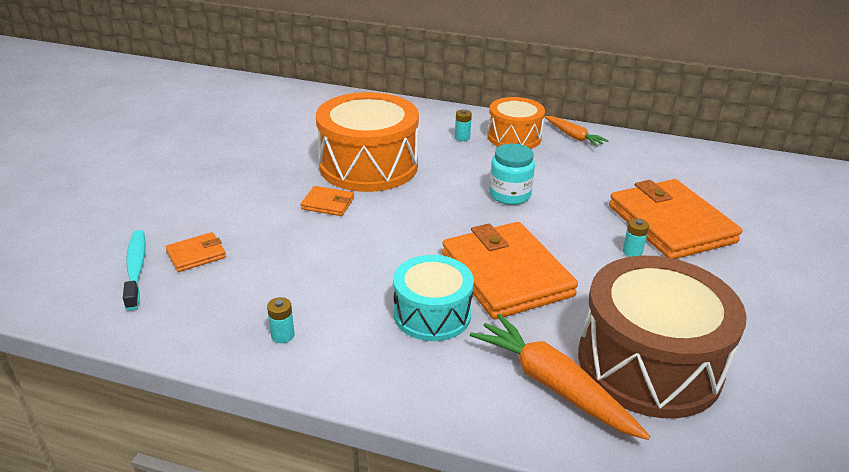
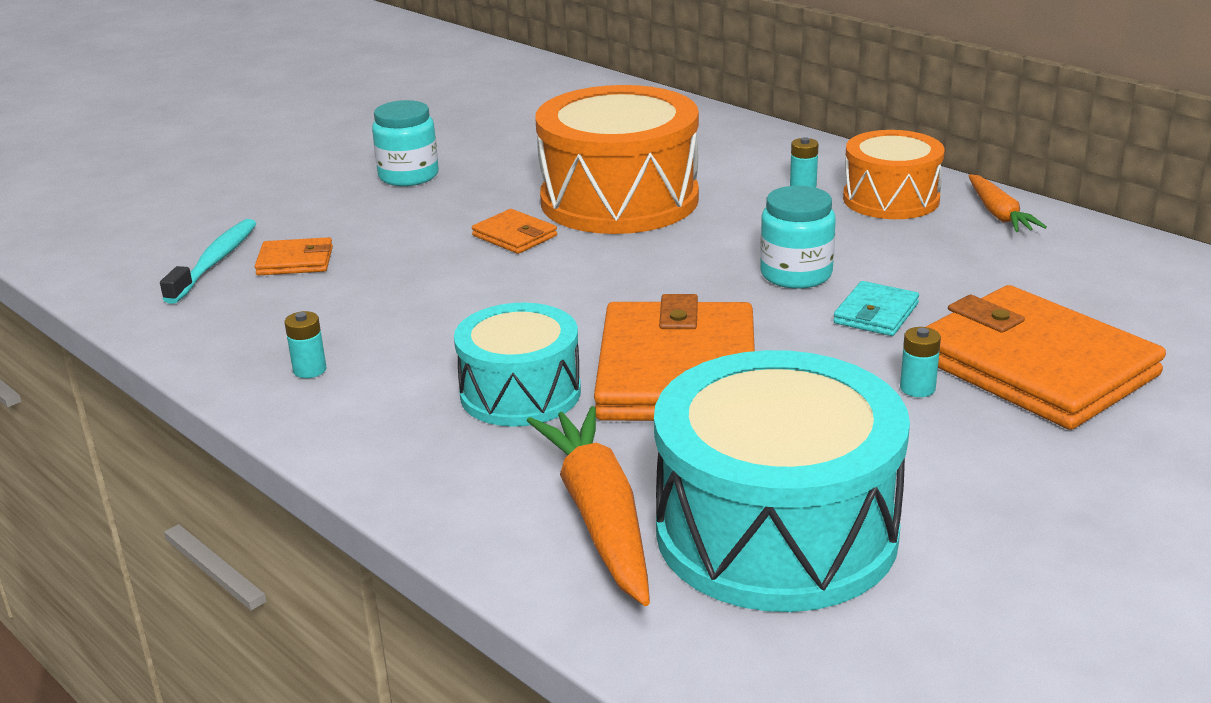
camera: 30 degrees right, 5 degrees down
brown drum [578,256,747,418] -> turquoise drum [654,350,910,612]
orange wallet [609,179,742,259] -> orange wallet turned 45 degrees counterclockwise [926,285,1166,430]
none -> turquoise jar [372,100,439,186]
none -> turquoise wallet [833,281,919,336]

